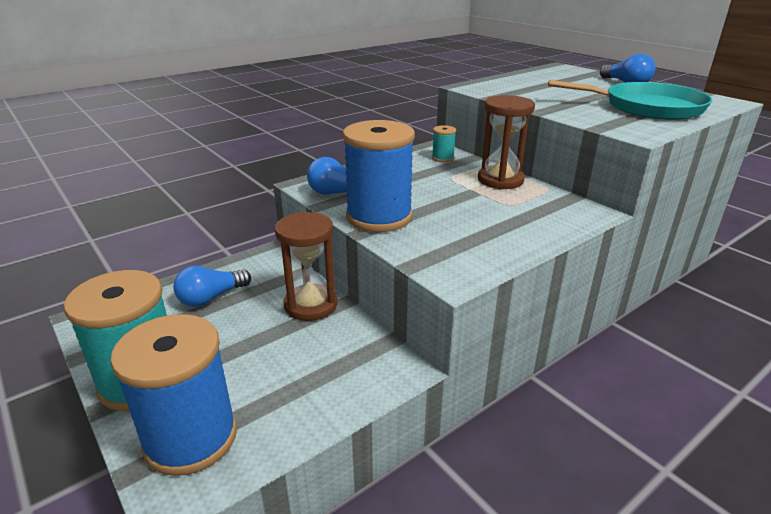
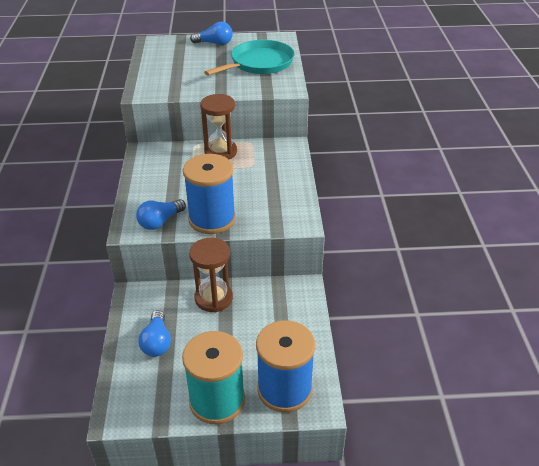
camera: 55 degrees left, 10 degrees up
turquoise spool [432,125,456,162] -> none

